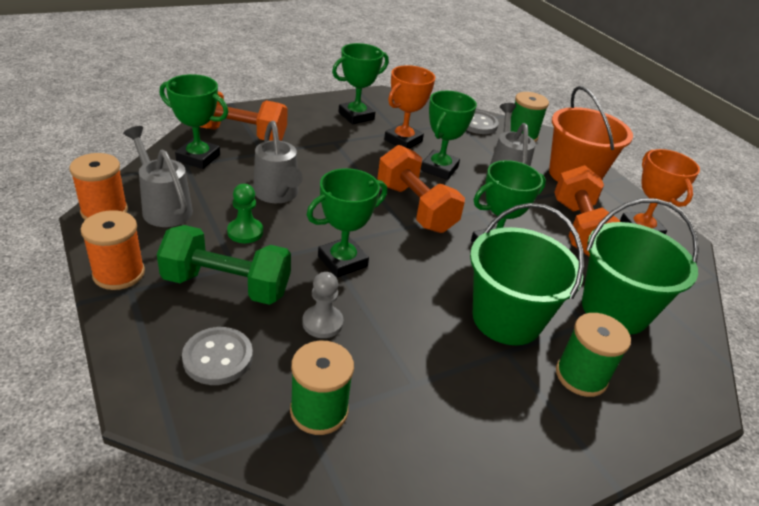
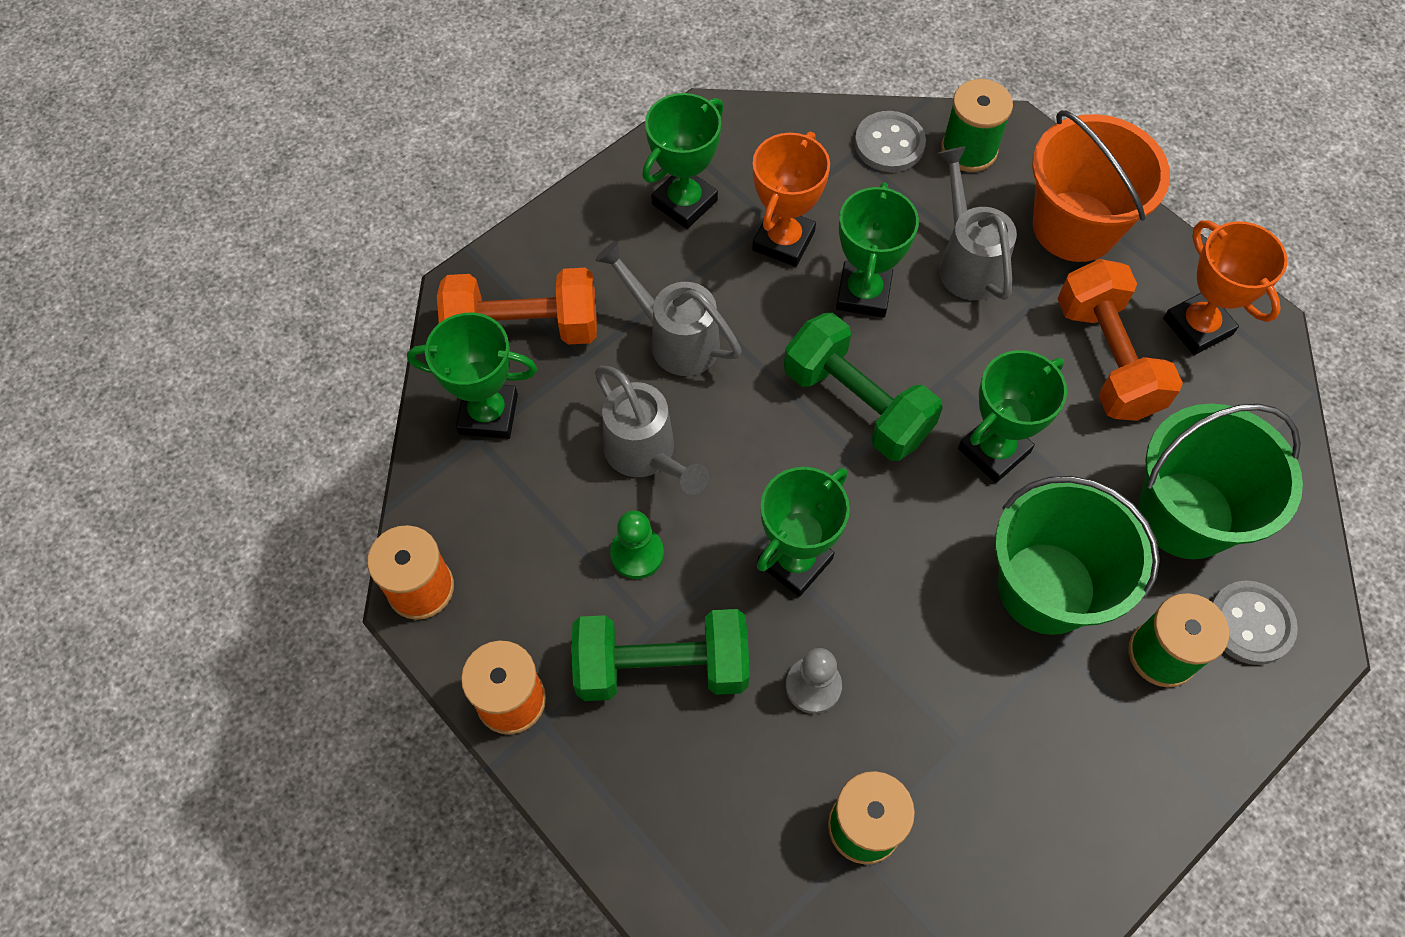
camera: 10 degrees left, 25 degrees up
grey watering can [123,126,193,227] -> grey watering can moved to [595,241,742,376]
grey button [182,327,253,385] -> grey button moved to [1211,581,1298,665]
orange dumbbell [377,145,465,233] -> green dumbbell [784,313,943,461]

